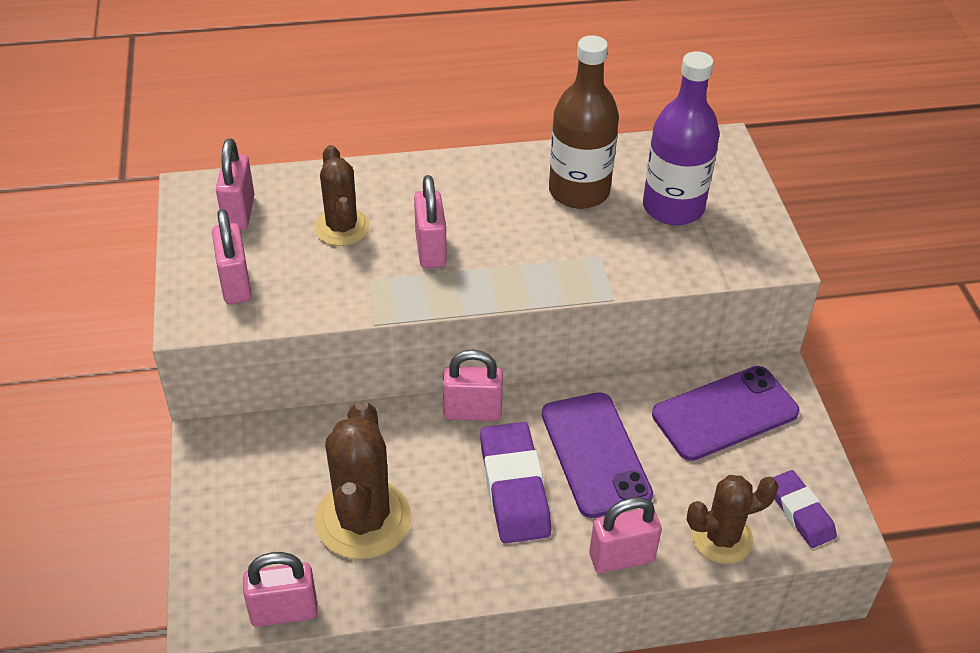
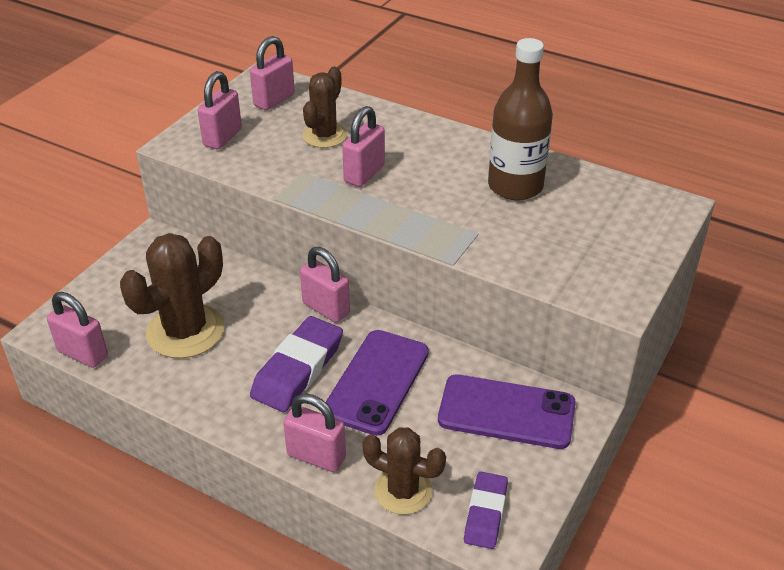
camera: 40 degrees right, 5 degrees down
purple bottle [643,51,720,225] -> none

